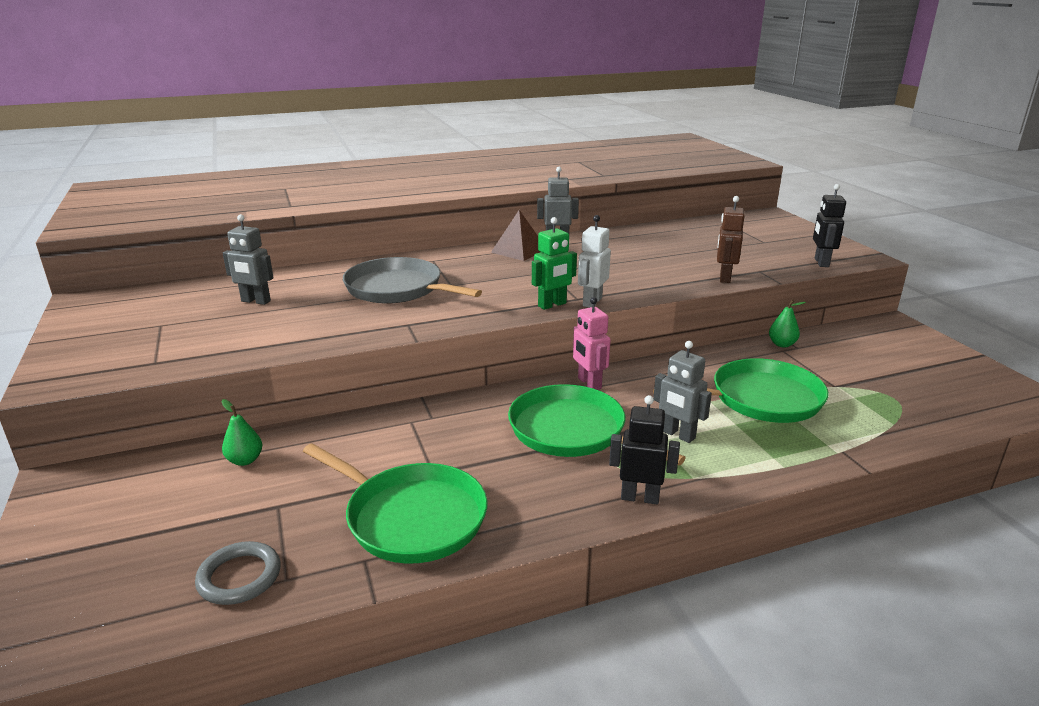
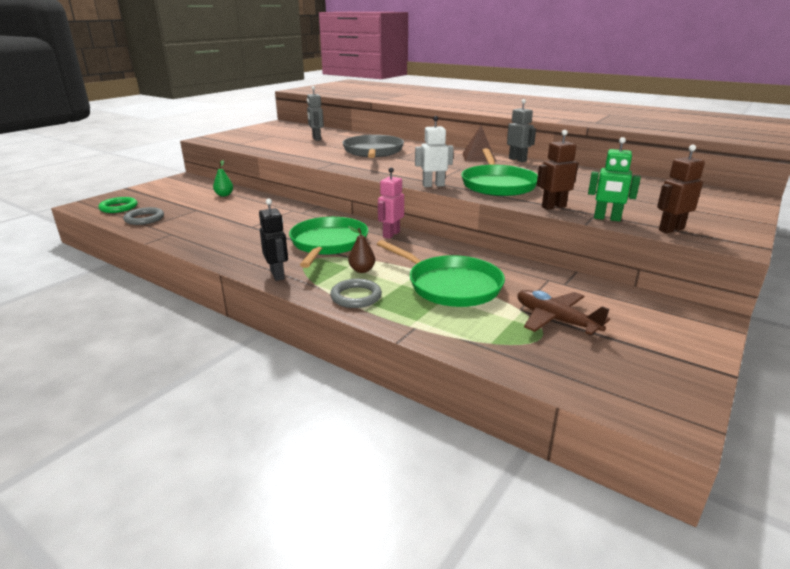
camera: 55 degrees right, 0 degrees up
green pan [303,443,488,563] -> green pan moved to [461,148,538,196]
green robot [532,217,577,310] -> green robot moved to [588,137,641,222]
grey robot [653,341,712,443] -> brown pear [348,226,375,273]
green pear [769,300,806,347] -> none
black robot [813,184,846,267] -> brown robot [657,145,705,233]
none -> green ring [98,197,137,213]
none -> grey ring [330,279,382,308]
none -> brown plane [517,290,610,335]

